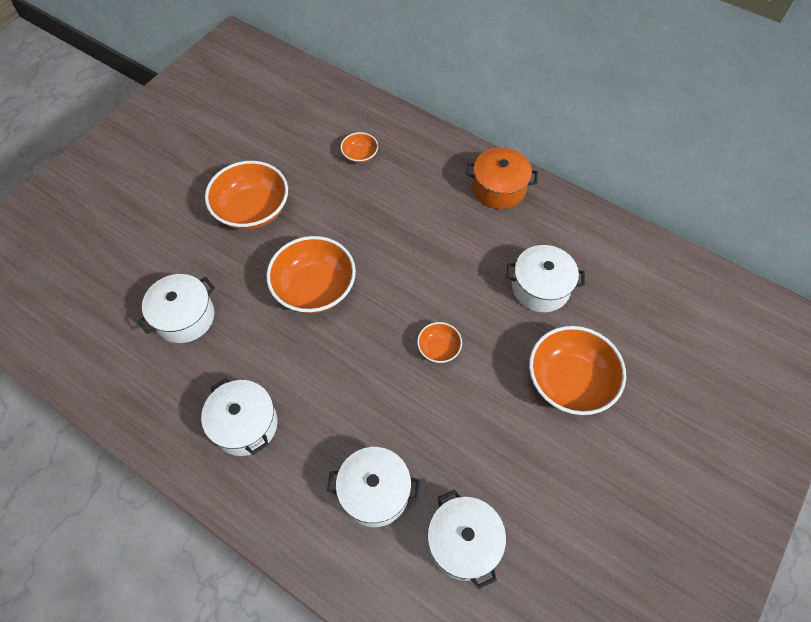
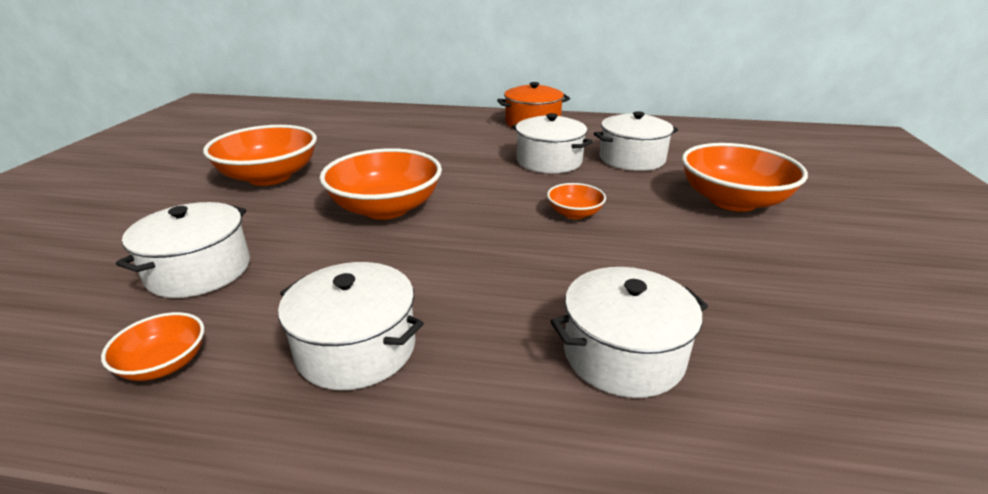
camera: 25 degrees left, 30 degrees down
orange bowl [340,132,378,163] -> orange bowl moved to [101,312,204,381]
white pot [427,490,506,589] -> white pot moved to [512,113,593,173]

